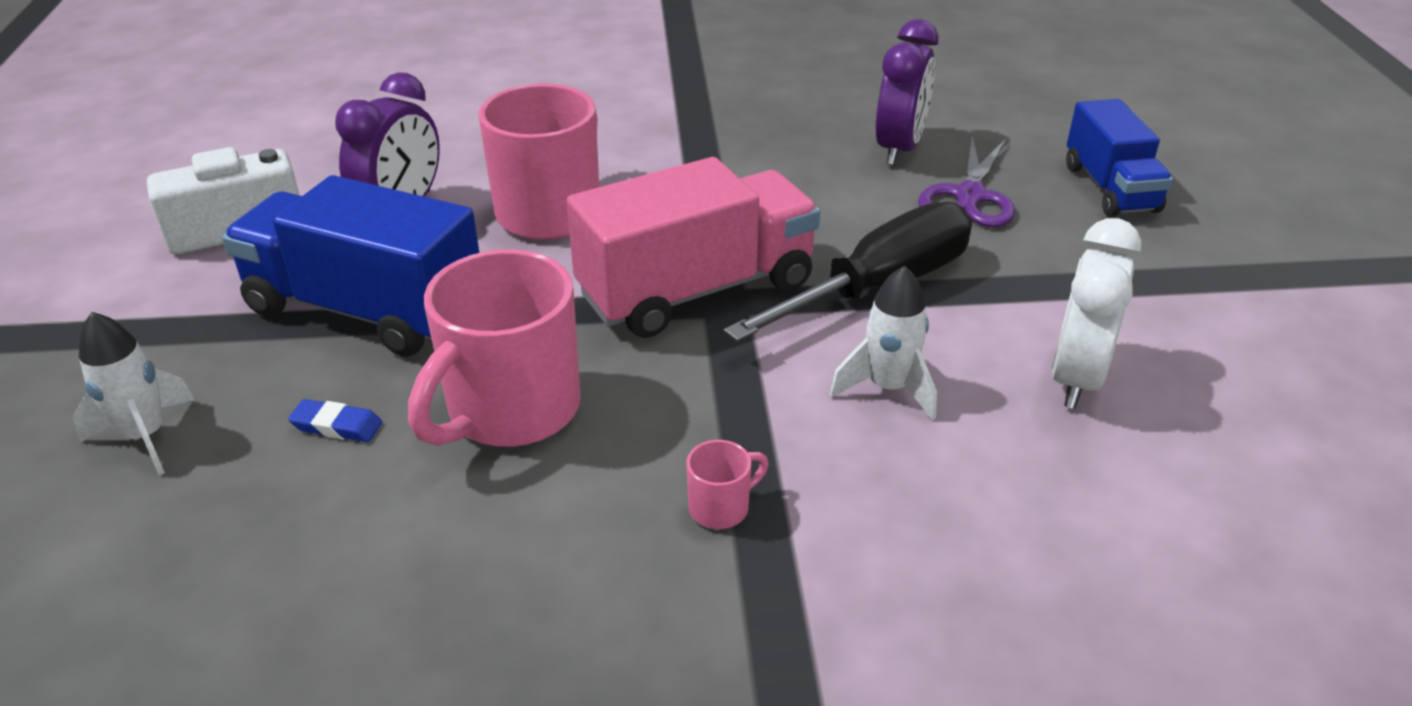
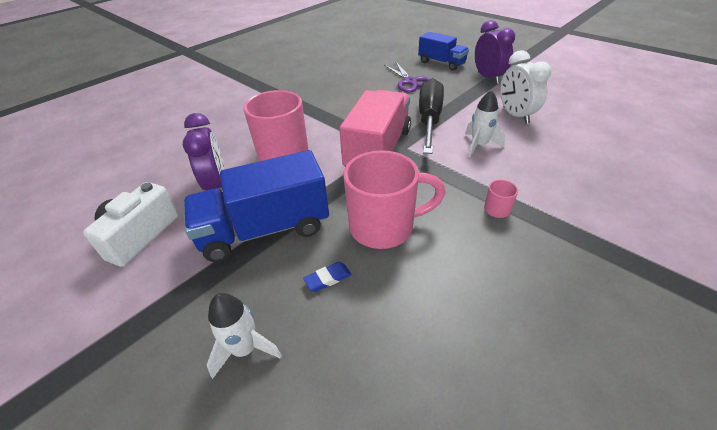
camera: 40 degrees left, 5 degrees up
pink mug [408,249,581,447] -> pink mug turned 90 degrees counterclockwise [343,150,446,249]
purple clock [875,19,938,165] -> purple clock moved to [475,20,515,84]

